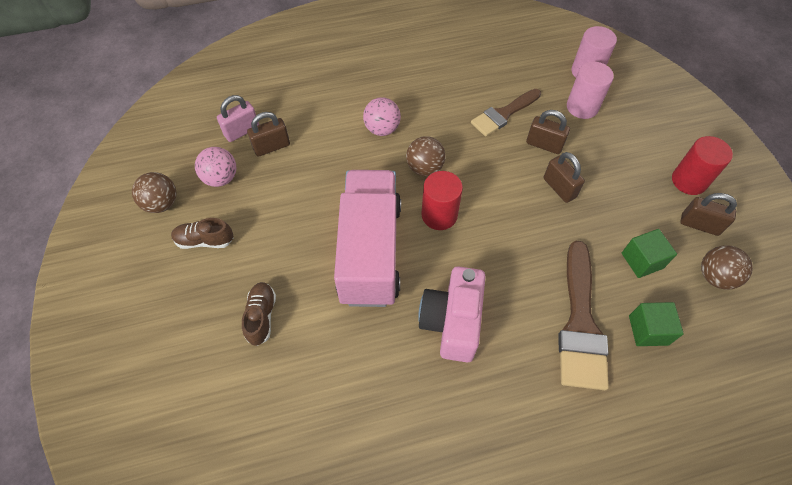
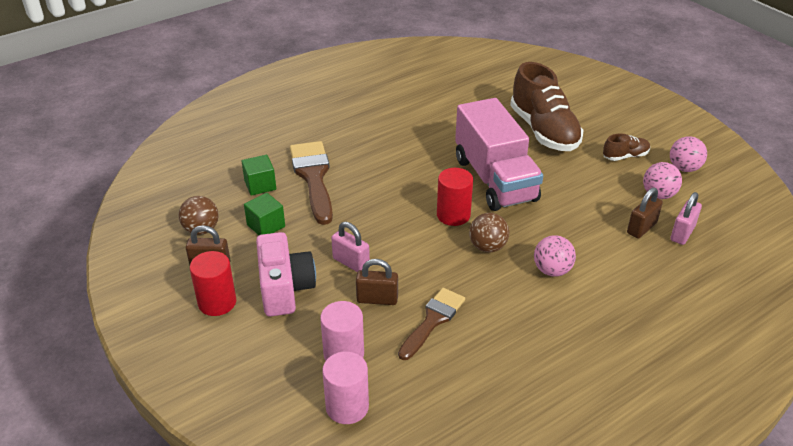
camera: 160 degrees right, 20 degrees down
brown ball [132,172,176,213] -> pink ball [670,136,707,172]
brown shoe [242,282,276,346] -> brown shoe [510,62,584,151], size x2.16
pink camera [418,266,486,362] -> pink camera moved to [256,232,316,317]
brown padlock [544,152,585,203] -> pink padlock [331,222,370,272]

